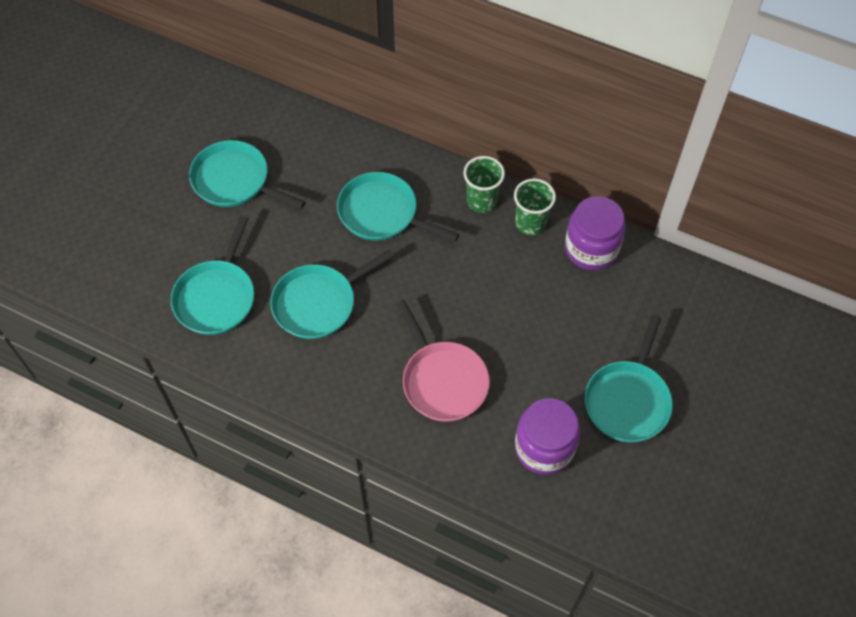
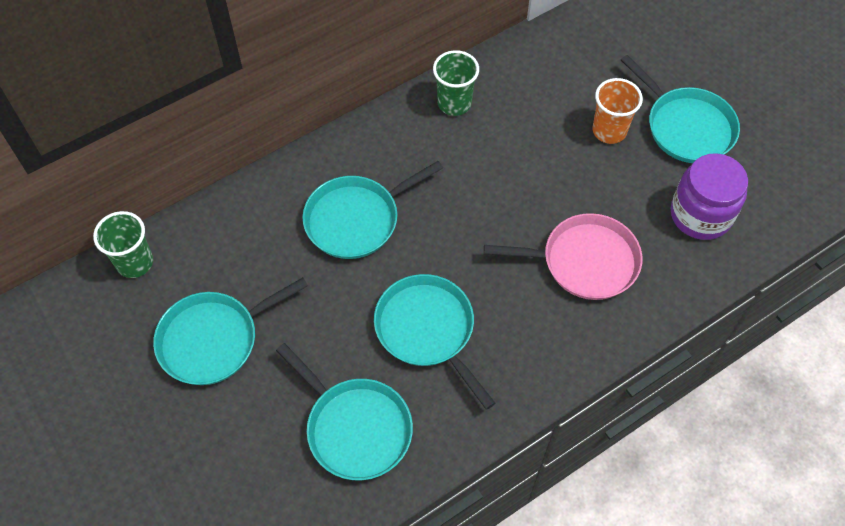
camera: 60 degrees left, 0 degrees up
turquoise pan [270,249,394,339] -> turquoise pan turned 150 degrees clockwise [374,274,495,410]
green cup [463,156,505,213] -> green cup moved to [93,211,153,278]
purple jar [565,196,626,270] -> none
none -> orange cup [593,78,643,144]

